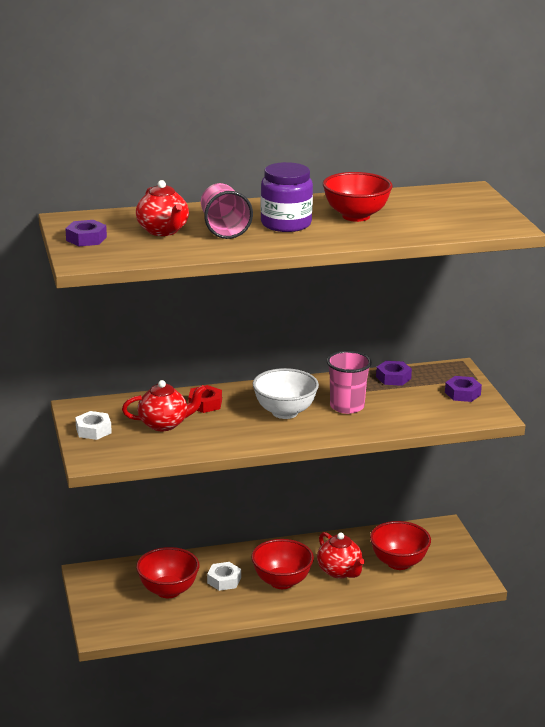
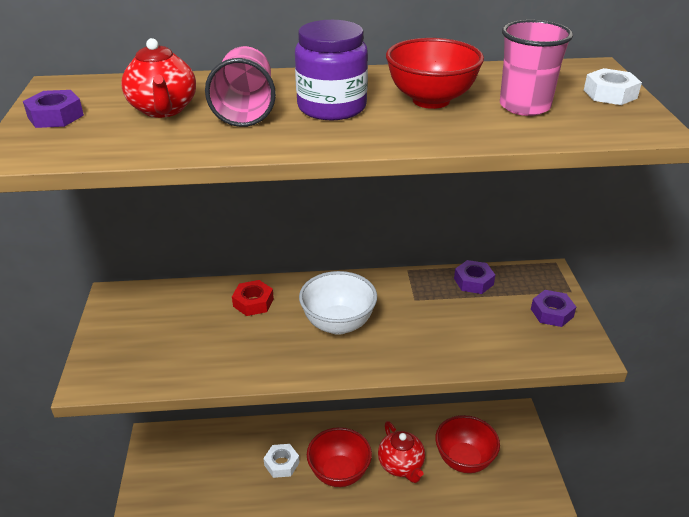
camera: 10 degrees right, 10 degrees up
white nut [75,411,112,440] -> white nut moved to [584,68,642,105]
red teapot [122,380,206,431] -> none
red bowl [136,547,199,598] -> none
pink cup [327,351,372,414] -> pink cup moved to [500,20,573,116]

